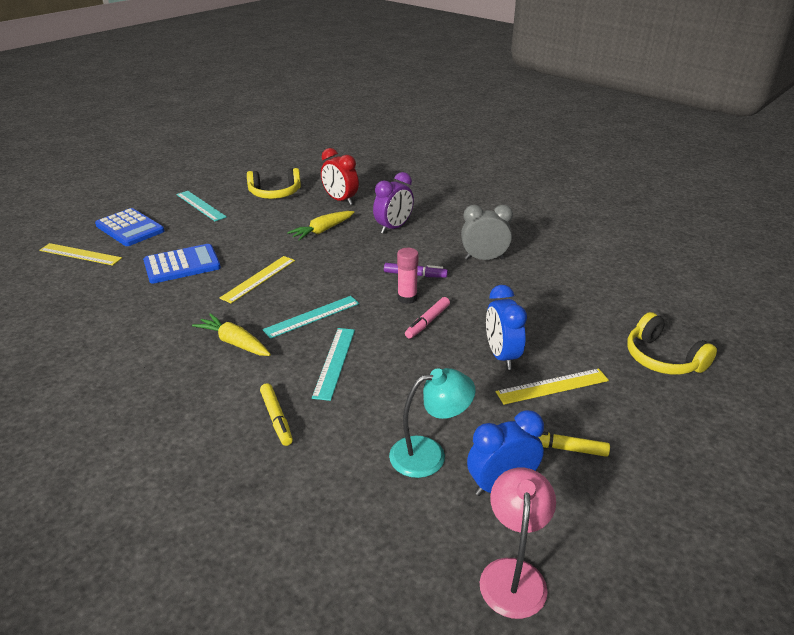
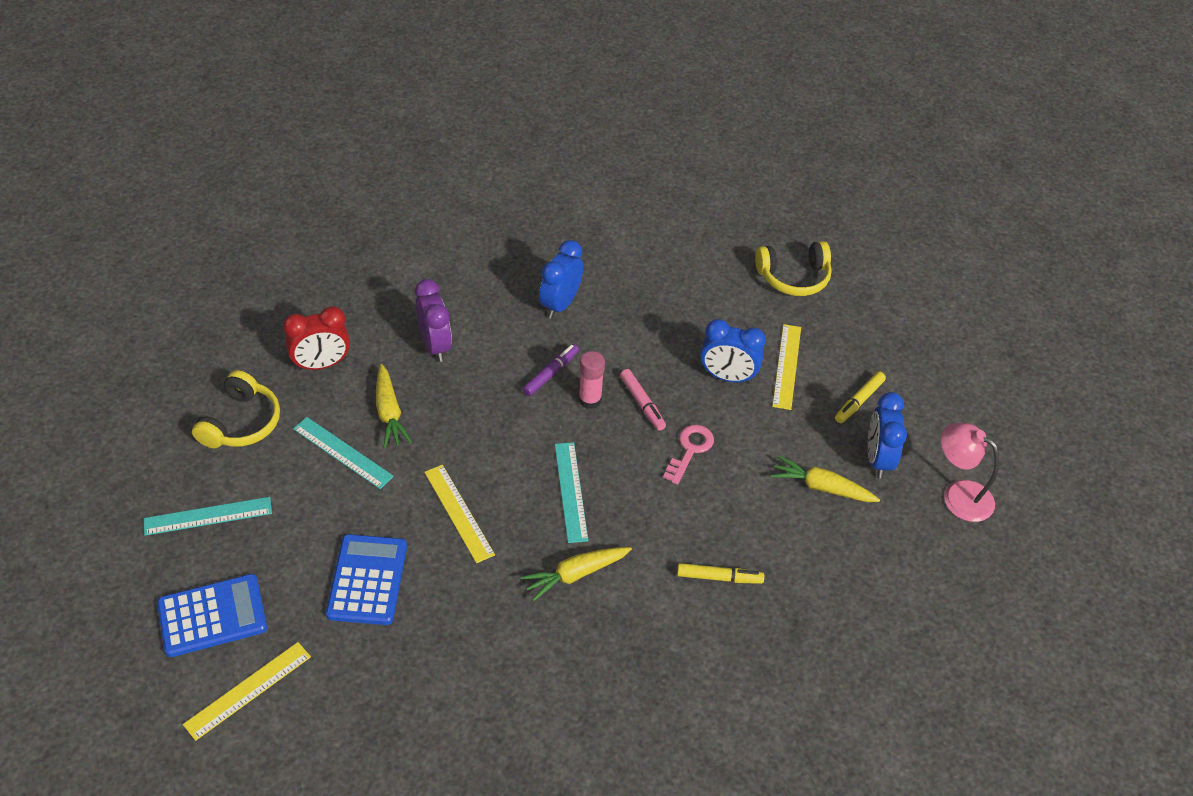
camera: 65 degrees left, 15 degrees up
turquoise ruler [312,328,355,401] -> turquoise ruler moved to [293,417,394,489]
turquoise lamp [389,368,476,478] -> yellow carrot [771,455,880,502]
grey clock [461,205,513,260] -> blue clock [539,240,583,319]
none -> pink key [663,425,714,485]

